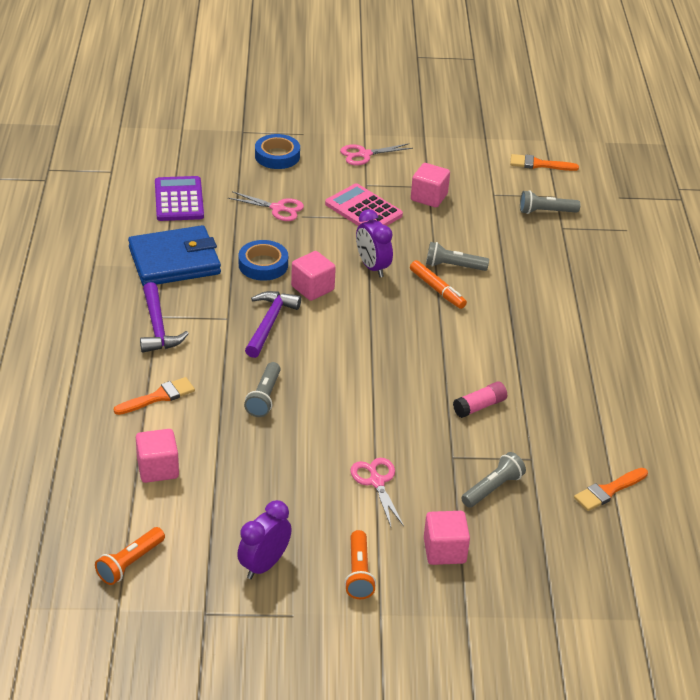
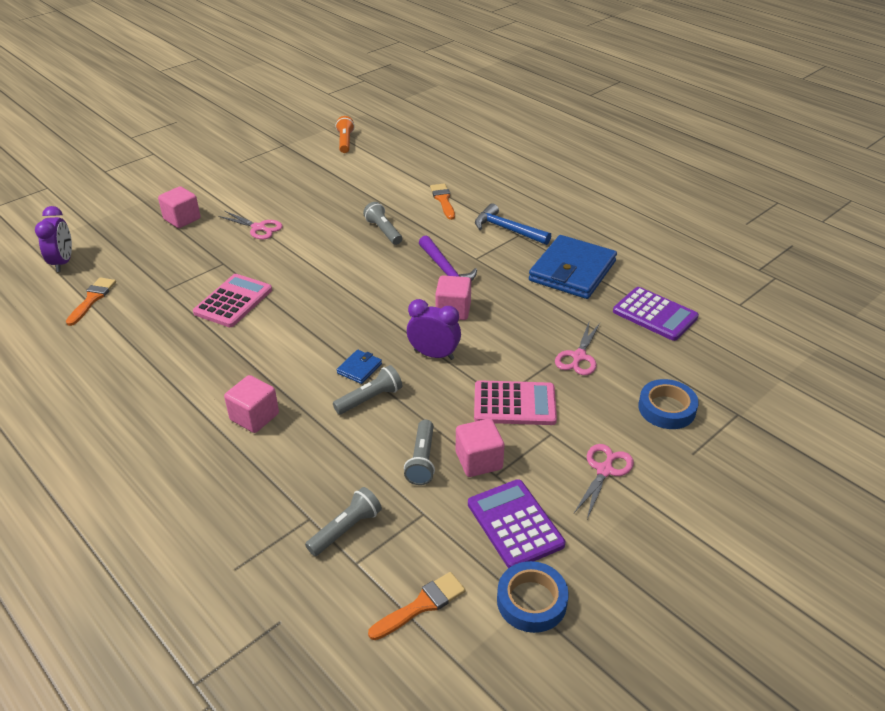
camera: 140 degrees right, 0 degrees up
orange brush [114,377,195,415] -> orange brush turned 150 degrees clockwise [430,183,455,220]
pink cube [136,429,179,483] -> pink cube moved to [224,375,279,433]
purple hammer [140,282,189,353] -> blue hammer [475,203,551,245]
pink scissors [228,191,304,221] -> pink scissors turned 45 degrees counterclockwise [555,322,601,375]
purple clock [237,500,292,579] -> purple clock moved to [35,206,72,272]
blue tape [239,240,288,281] -> blue tape moved to [497,561,569,633]
orange flashlight [344,530,376,599] -> none
orange marker [410,260,467,309] -> blue wallet [337,350,382,384]
pink glue stick [453,382,507,418] -> pink calculator [193,274,272,327]
grey flashlight [461,452,526,508] -> grey flashlight moved to [404,420,435,485]
none -> purple calculator [468,479,565,568]

